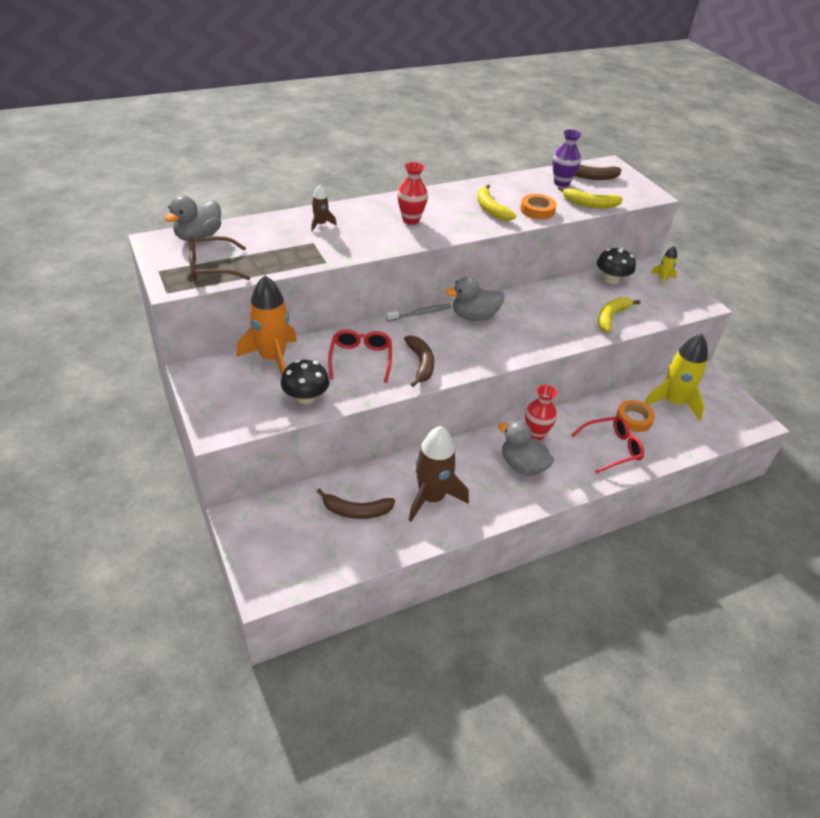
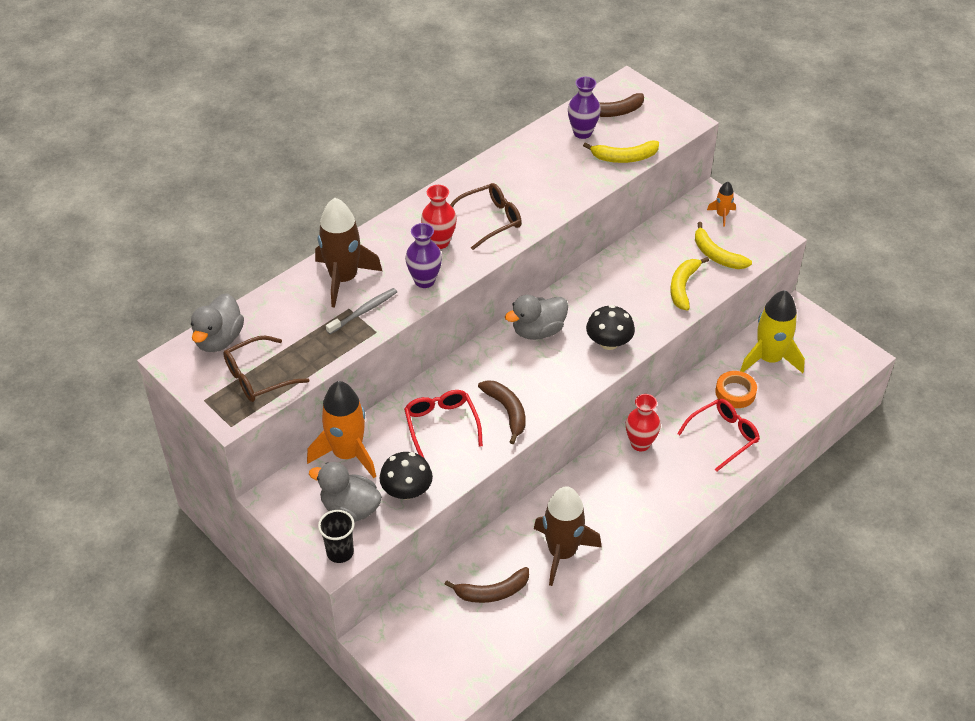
camera: 15 degrees left, 5 degrees up
brown rocket [311,185,337,231] -> brown rocket [315,198,382,308], size x2.14
grey toothbrush [386,304,452,322] -> grey toothbrush moved to [326,288,397,334]
yellow banana [478,184,516,221] -> yellow banana moved to [695,222,752,269]
grey duck [498,421,554,476] -> grey duck moved to [309,462,382,522]
orange tape [520,194,556,219] -> none
black mushroom [597,248,636,284] -> black mushroom moved to [586,305,635,350]
yellow rocket [651,246,677,287] -> orange rocket [707,182,736,227]
none -> black cup [318,510,355,563]
none -> purple vase [405,223,442,288]
none -> brown glasses [450,183,522,250]

